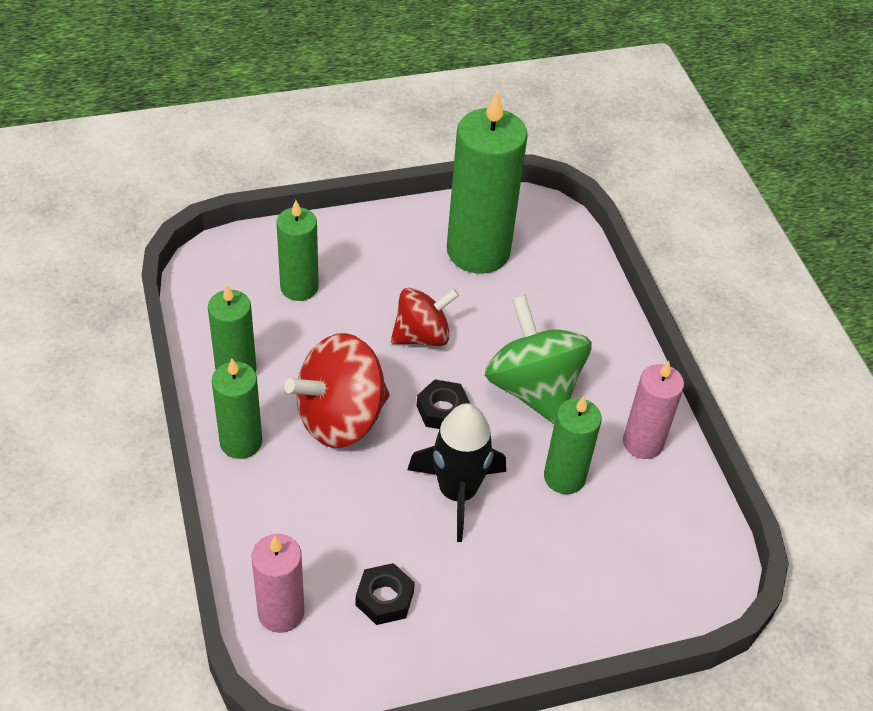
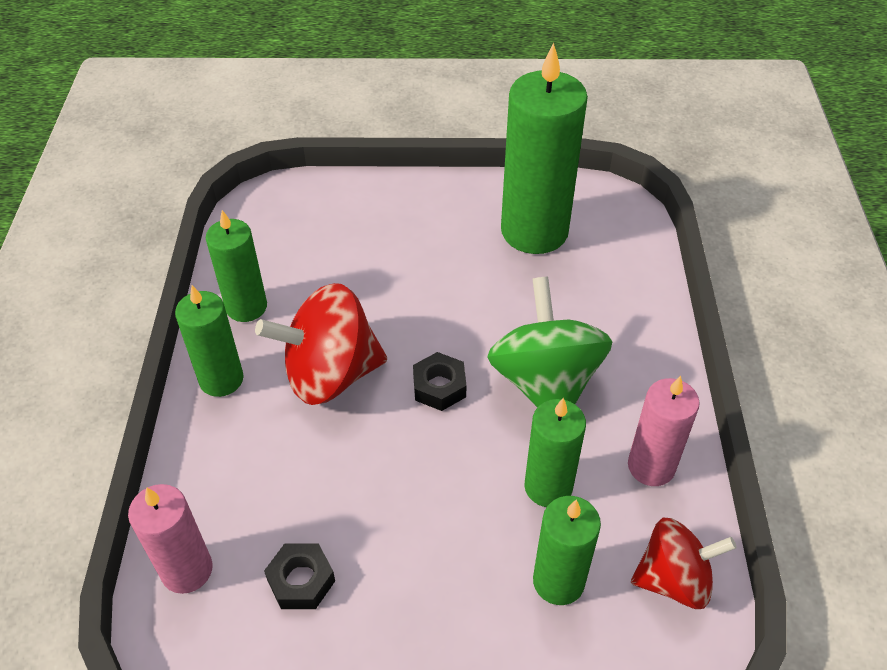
camera: 20 degrees right, 0 degrees up
green candle [276,200,319,301] -> green candle moved to [533,496,601,605]
red spinning top [391,288,459,346] -> red spinning top moved to [631,518,737,609]
black rocket [408,403,506,542] -> none

